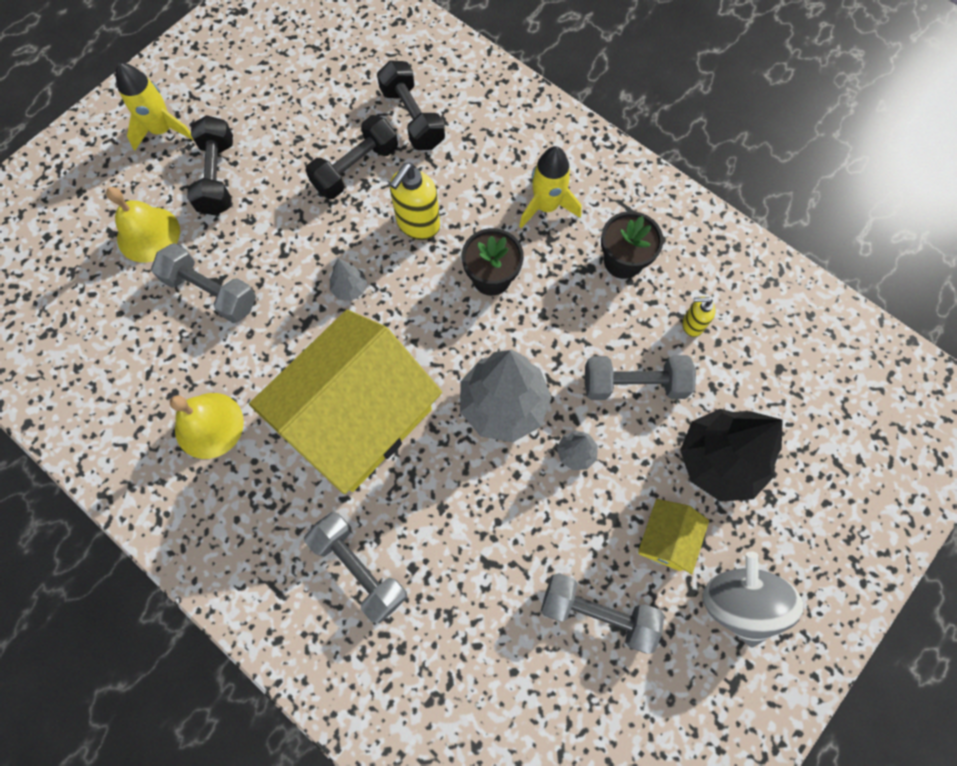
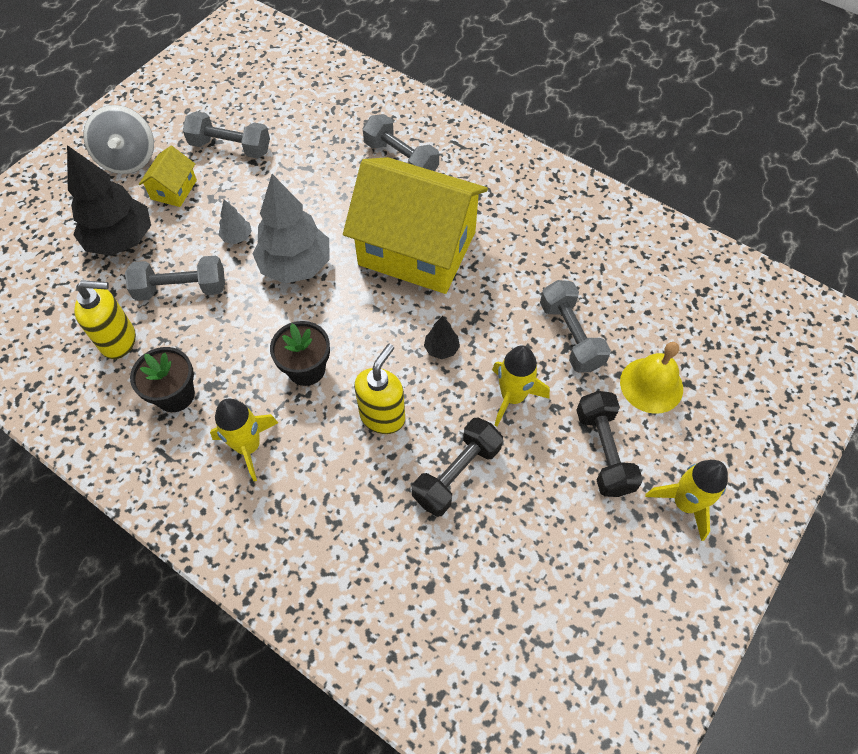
camera: 175 degrees right, 10 degrees down
grey dumbbell [151,243,256,323] -> grey dumbbell turned 45 degrees clockwise [540,280,611,373]
yellow bell [170,393,244,459] -> none
yellow house [249,310,442,494] -> yellow house turned 75 degrees clockwise [343,157,488,294]
grey tree [330,258,367,301] -> black tree [424,316,460,359]
black dumbbell [377,60,445,150] -> none
yellow soap dispenser [682,296,716,337] -> yellow soap dispenser [74,280,136,359], size x1.76
none -> yellow rocket [492,345,550,426]

